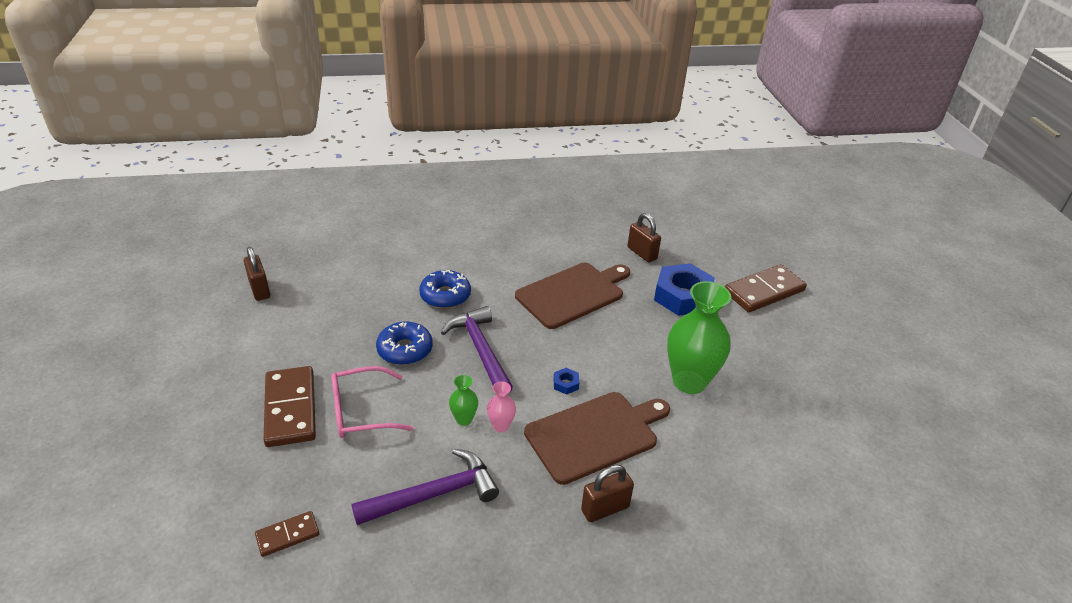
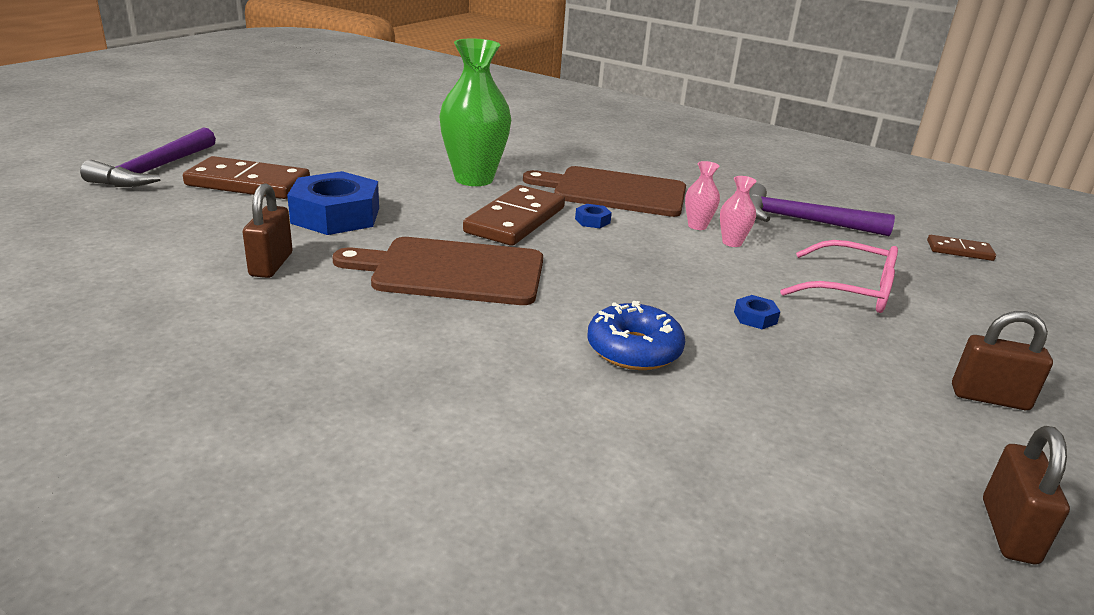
camera: 140 degrees left, 10 degrees down
brown domino [263,366,316,447] -> brown domino moved to [463,185,565,246]
blue donut [376,322,433,365] -> blue nut [734,295,780,329]
purple hammer [441,306,513,392] -> purple hammer moved to [80,127,216,187]
green vase [449,375,478,426] -> pink vase [720,176,757,247]
brown padlock [581,465,634,522] -> brown padlock moved to [952,311,1053,410]

